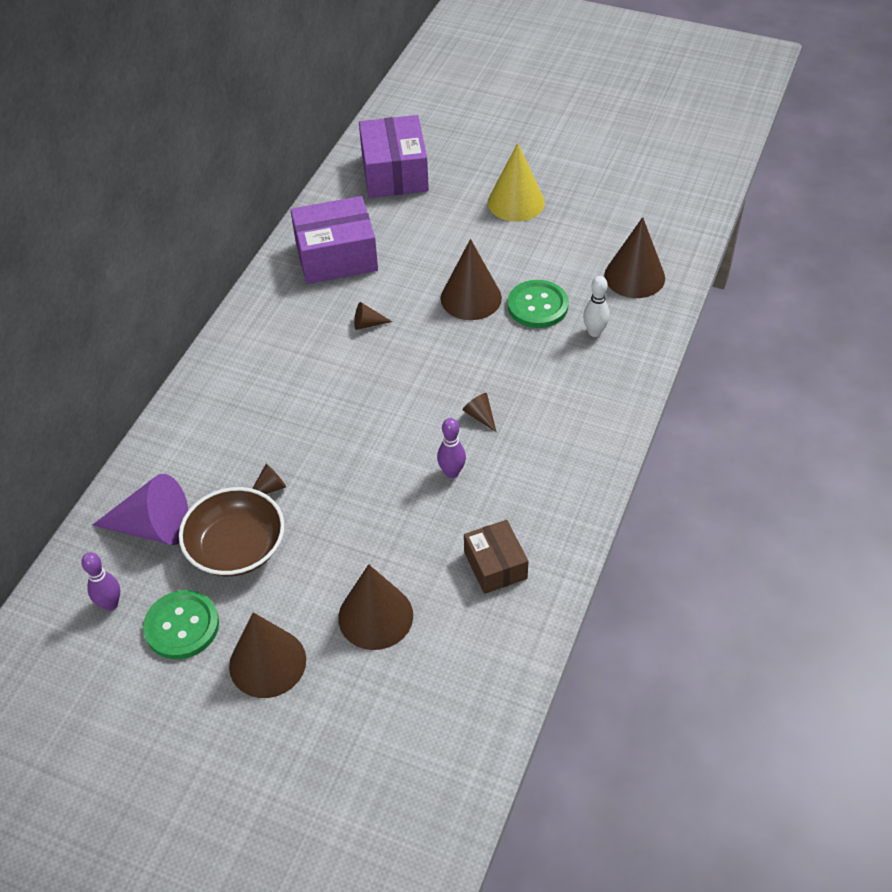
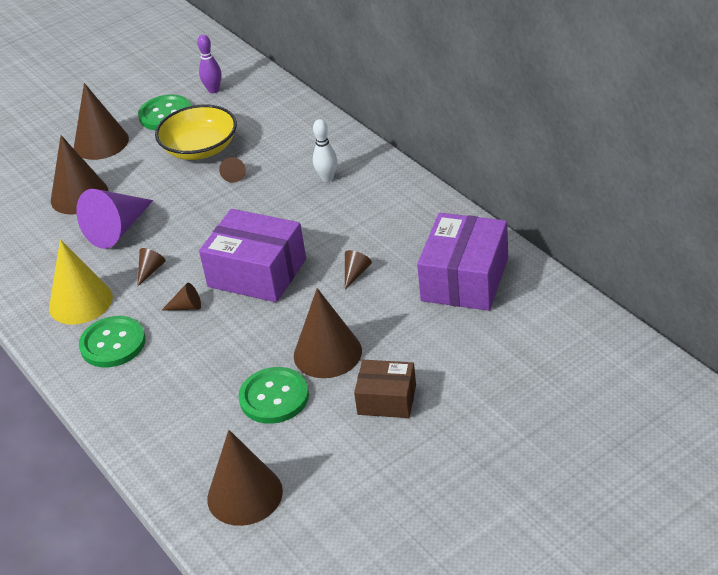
camera: 125 degrees right, 10 degrees down
purple cone [92,474,189,545] -> purple cone moved to [76,189,153,249]
brown bowl [179,487,285,576] -> yellow bowl [155,105,237,160]
purple box [359,115,429,198] -> purple box moved to [199,209,306,302]
purple bowling pin [437,418,466,478] -> brown cone [137,248,166,287]
brown box [464,520,528,594] -> brown box moved to [354,360,416,418]
yellow cone [488,143,545,222] -> yellow cone moved to [49,239,113,325]
white bowling pin [583,276,610,337] -> white bowling pin moved to [313,119,337,182]
none -> green button [79,316,146,367]

